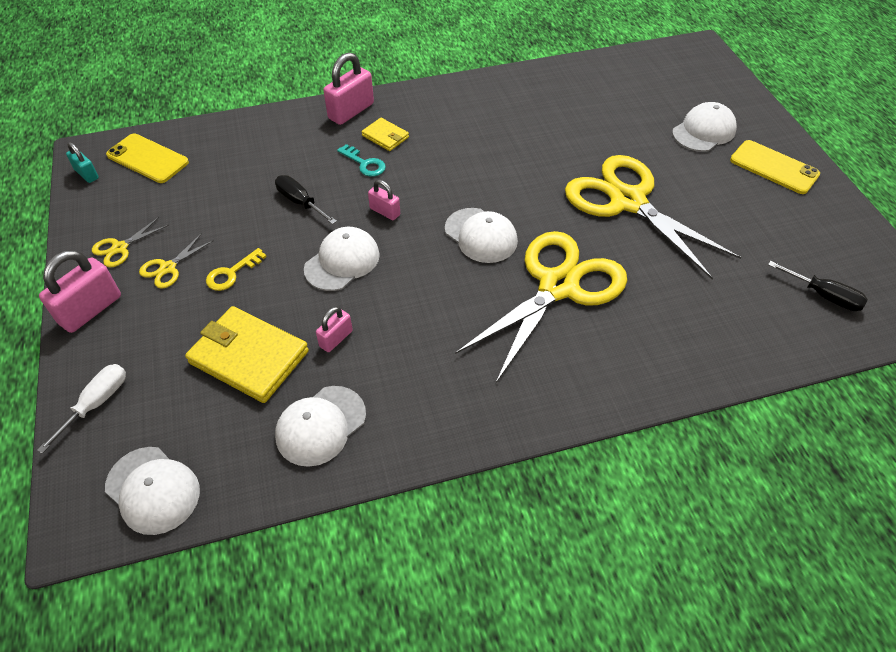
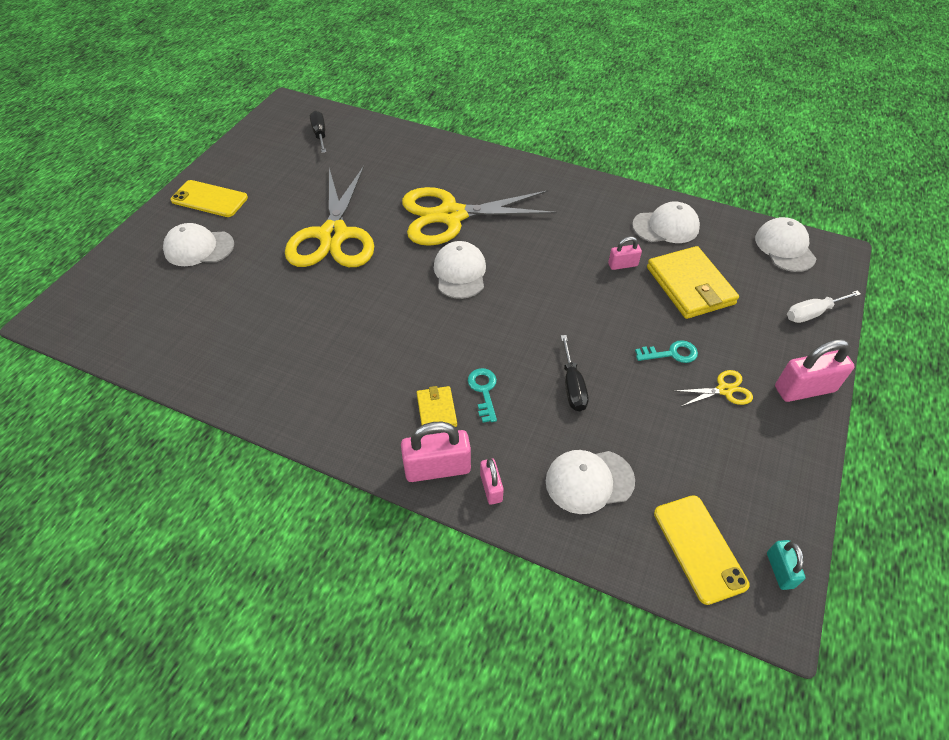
camera: 140 degrees left, 0 degrees up
yellow scissors [92,217,169,267] -> none
yellow key [206,248,267,291] -> turquoise key [635,340,698,363]
white cap [304,227,380,291] -> white cap moved to [546,450,635,514]
pink padlock [368,180,400,220] -> pink padlock moved to [480,458,504,505]
yellow phone [730,140,820,194] -> yellow phone turned 60 degrees counterclockwise [171,180,248,217]

